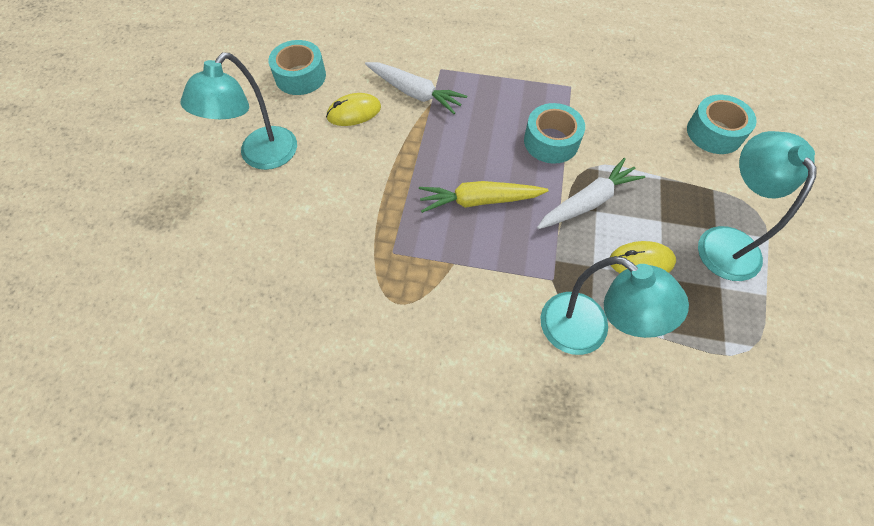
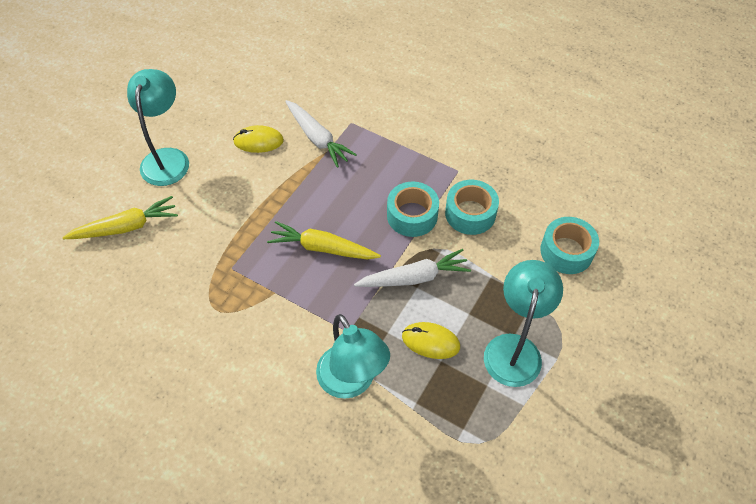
camera: 20 degrees right, 5 degrees down
turquoise lamp [180,53,297,170] -> turquoise lamp turned 135 degrees clockwise [127,69,189,186]
turquoise tape [268,40,326,95] -> turquoise tape moved to [445,180,499,235]
none -> yellow carrot [62,196,178,239]

